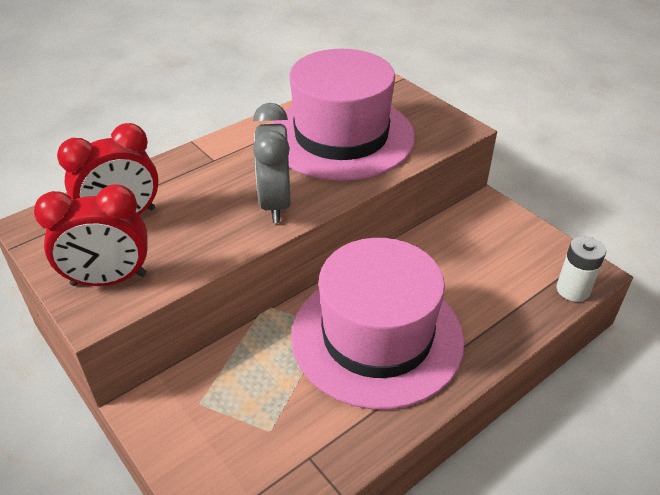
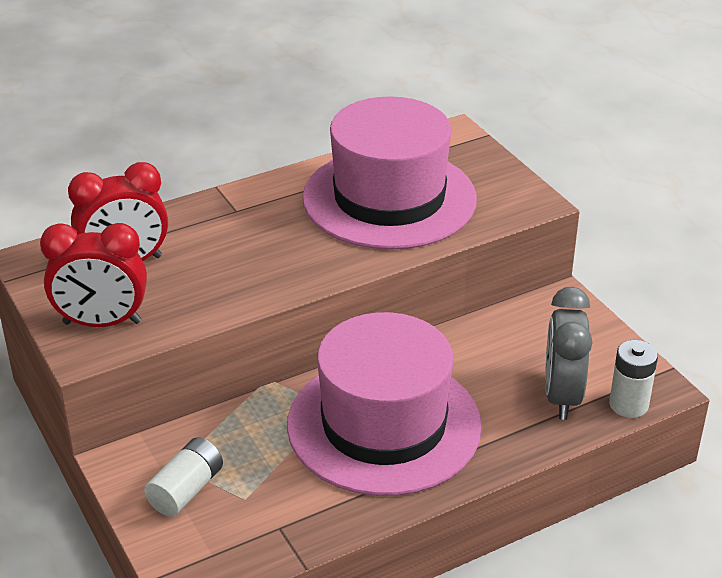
camera: 10 degrees right, 5 degrees down
grey clock [253,103,291,223] -> grey clock moved to [545,287,593,420]
none -> white battery [144,437,223,517]

